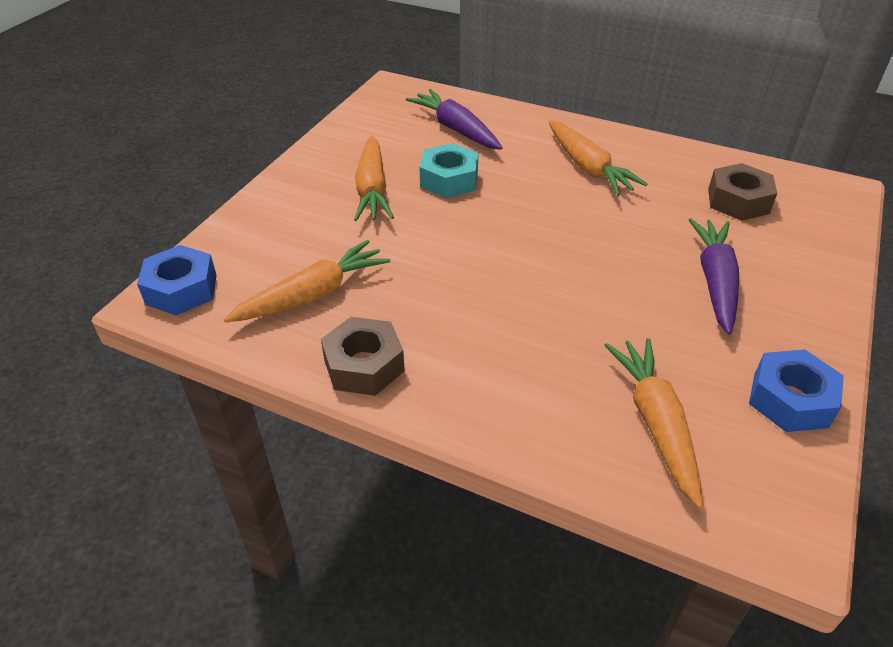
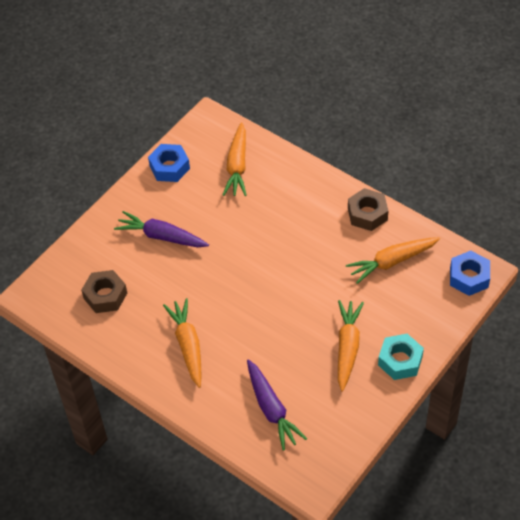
camera: 165 degrees left, 10 degrees up
turquoise nut [419,143,478,198] -> turquoise nut moved to [378,334,424,380]
purple carrot [689,218,739,335] -> purple carrot turned 90 degrees clockwise [114,211,209,247]

